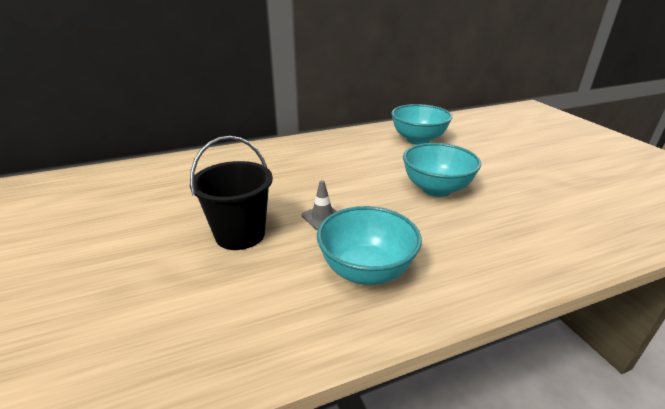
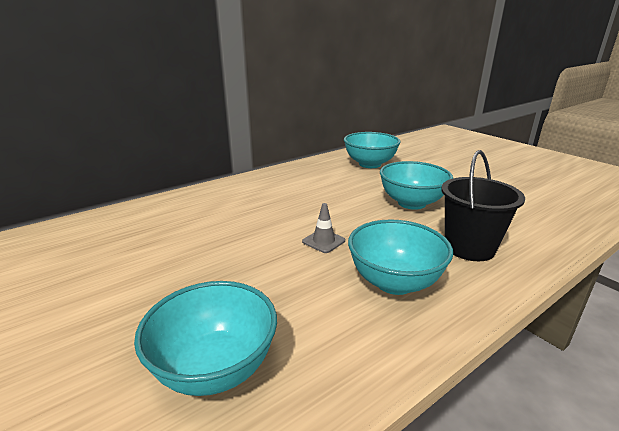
camera: 15 degrees left, 5 degrees down
black bucket [190,136,273,250] -> black bucket moved to [441,150,525,261]
none -> turquoise bowl [134,281,277,396]

